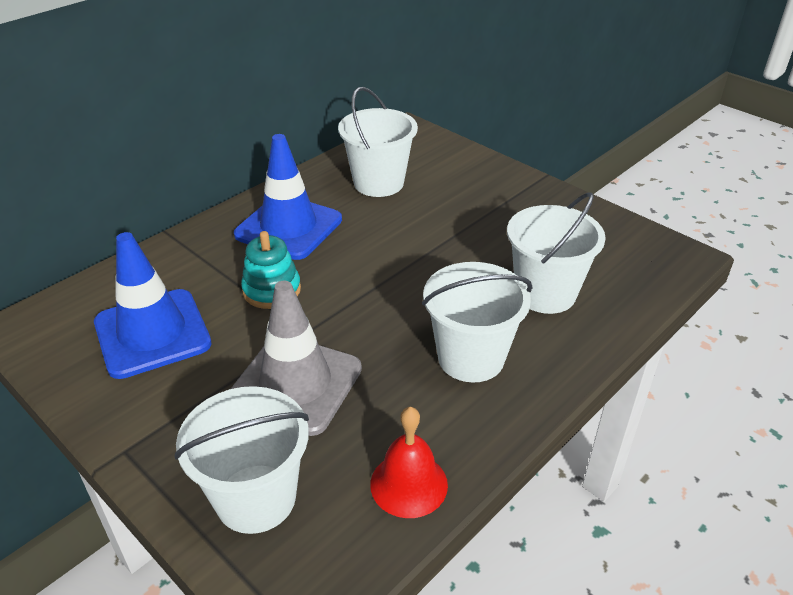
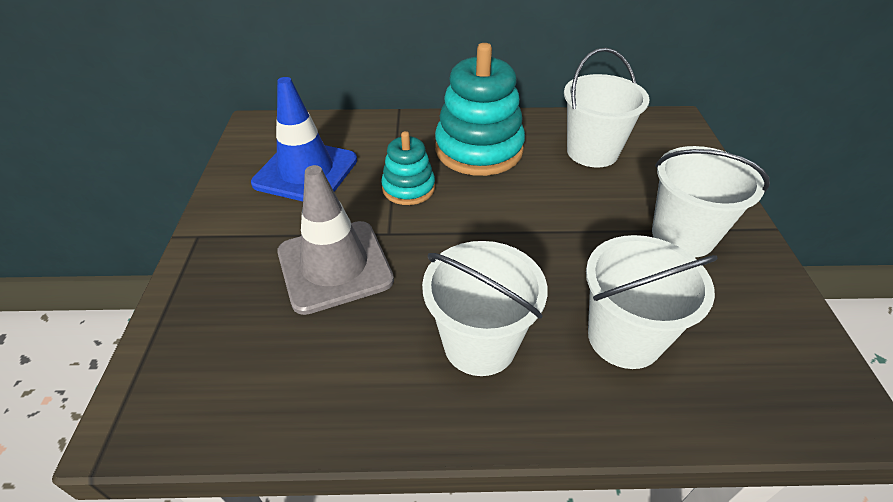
camera: 45 degrees right, 5 degrees up
white bucket [175,386,309,534] -> white bucket moved to [652,146,770,257]
blue traffic cone [234,134,342,260] -> turquoise stacking toy [435,43,525,176]
red bell [370,407,448,518] -> none

